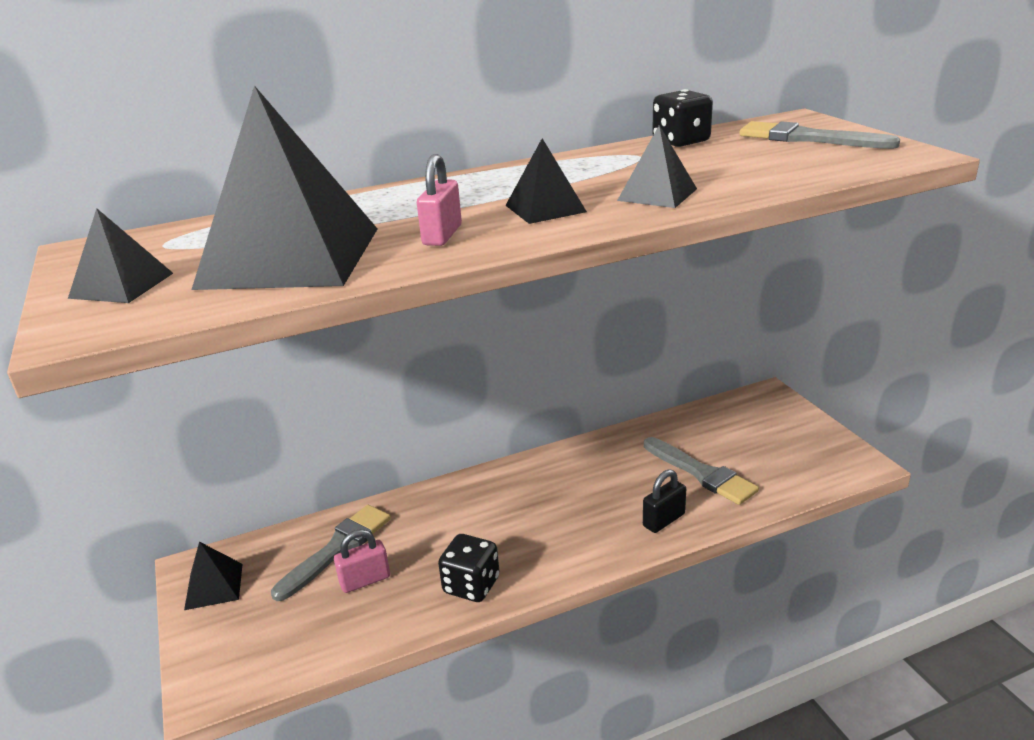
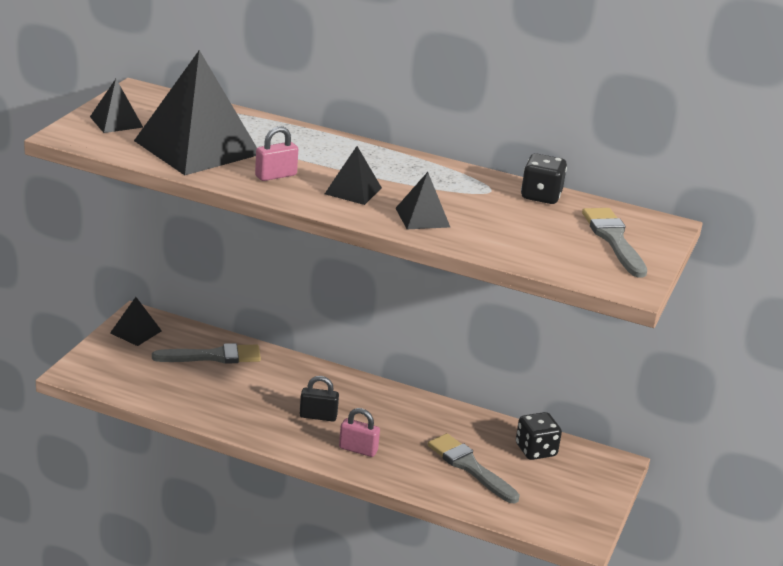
camera: 40 degrees right, 0 degrees up
pink padlock [334,529,390,593] -> pink padlock moved to [339,408,380,457]
black dice [438,534,500,602] -> black dice moved to [516,412,562,460]
black padlock [643,469,686,533] -> black padlock moved to [300,376,339,421]
grey brush [644,437,759,505] -> grey brush turned 135 degrees clockwise [428,433,520,503]

